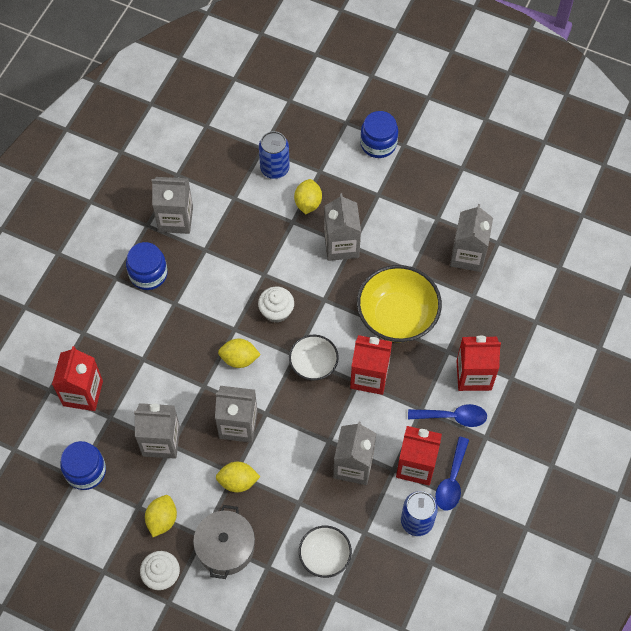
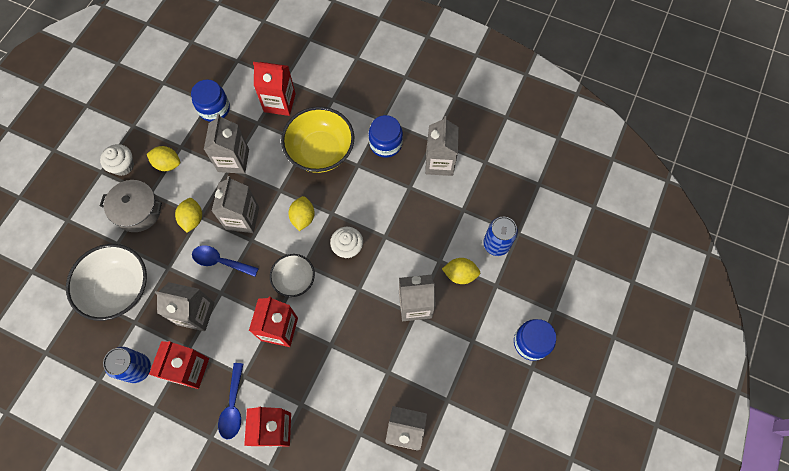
camera: 90 degrees right, 5 degrees up
white bowl [299,526,352,578] -> white bowl [66,244,147,321], size x1.73
yellow bowl [357,265,442,343] -> yellow bowl moved to [281,107,354,173]
blue spoon [435,437,469,511] -> blue spoon moved to [192,245,259,277]

